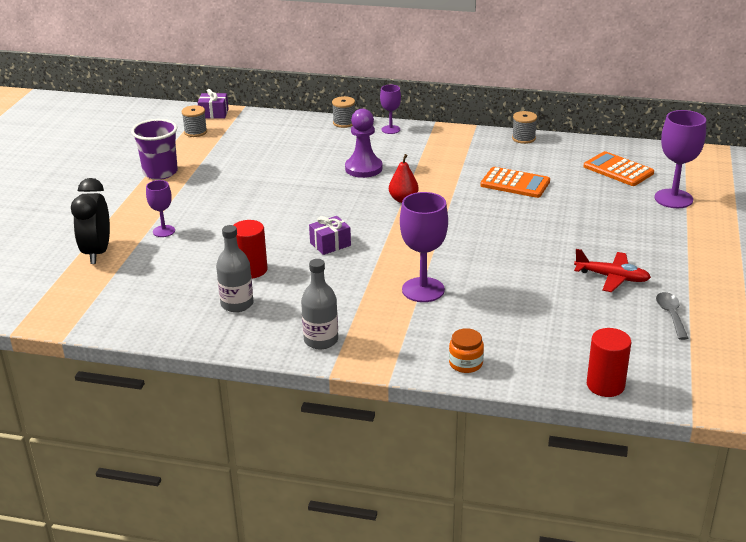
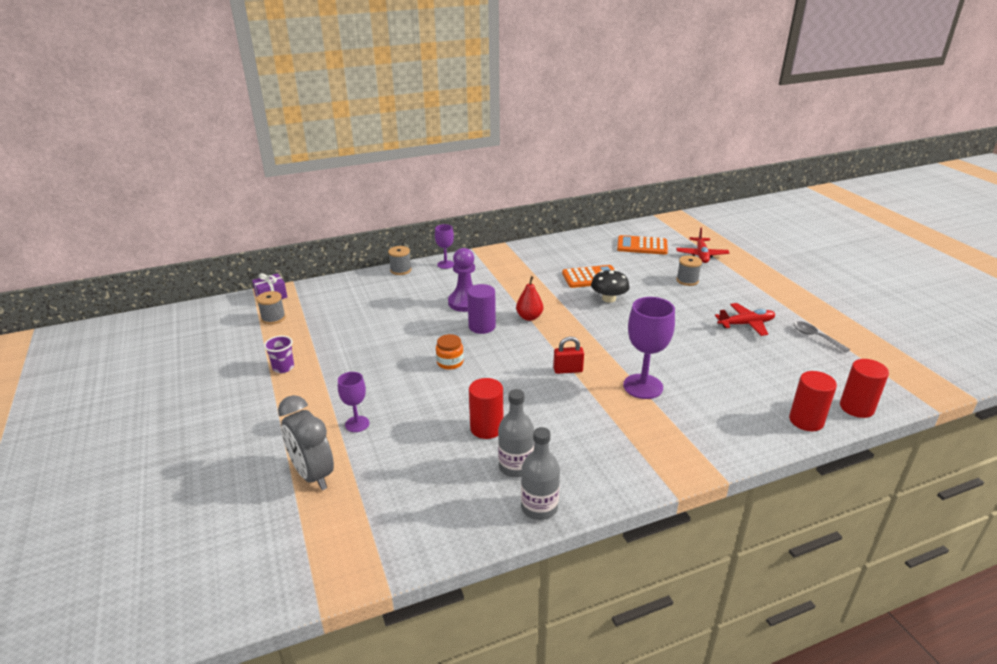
camera: 35 degrees left, 0 degrees up
black clock [71,178,110,264] -> grey clock [278,395,334,490]
purple cup [131,119,178,180] -> purple cup [264,336,294,373], size x0.58
grey bottle [301,259,338,349] -> grey bottle moved to [521,427,560,520]
purple gift [309,216,351,255] -> none
orange jar [449,328,484,373] -> orange jar moved to [436,334,464,370]
grey spool [512,111,537,144] -> grey spool moved to [676,255,702,286]
purple goblet [655,110,706,208] -> red plane [676,228,729,263]
none -> purple cylinder [467,284,496,334]
none -> red padlock [553,336,584,374]
none -> black mushroom [591,270,630,303]
none -> red cylinder [789,371,837,431]

